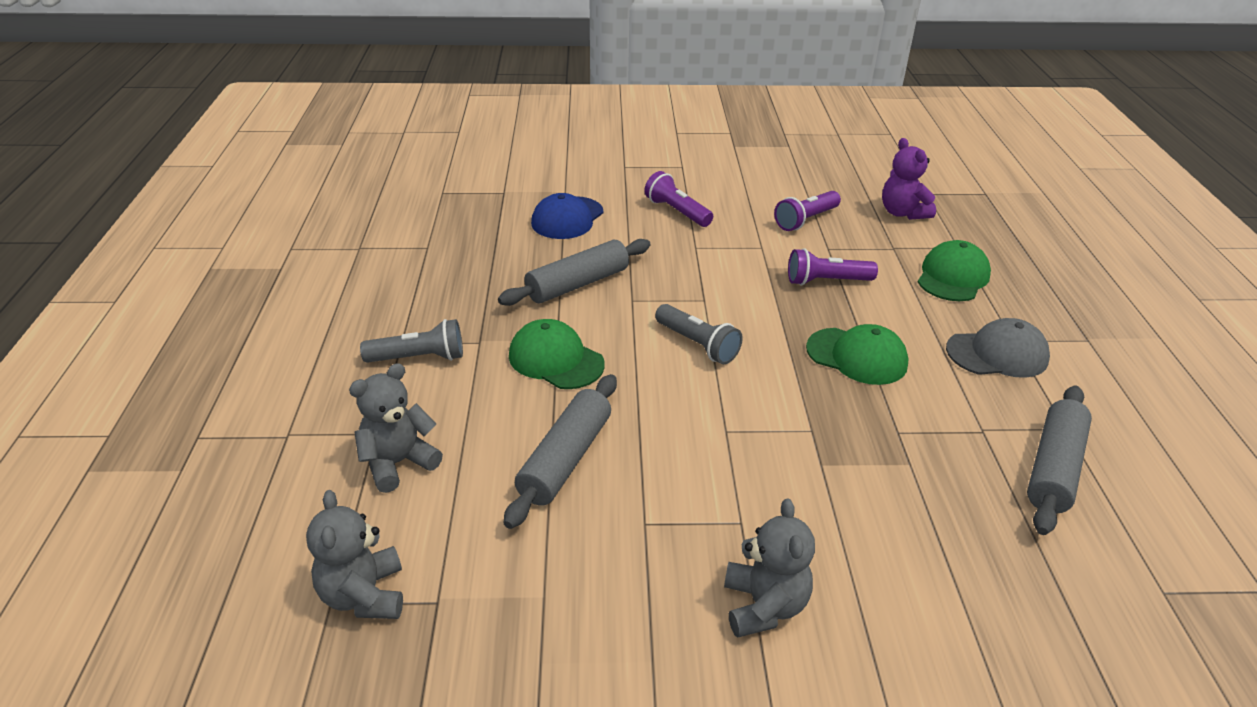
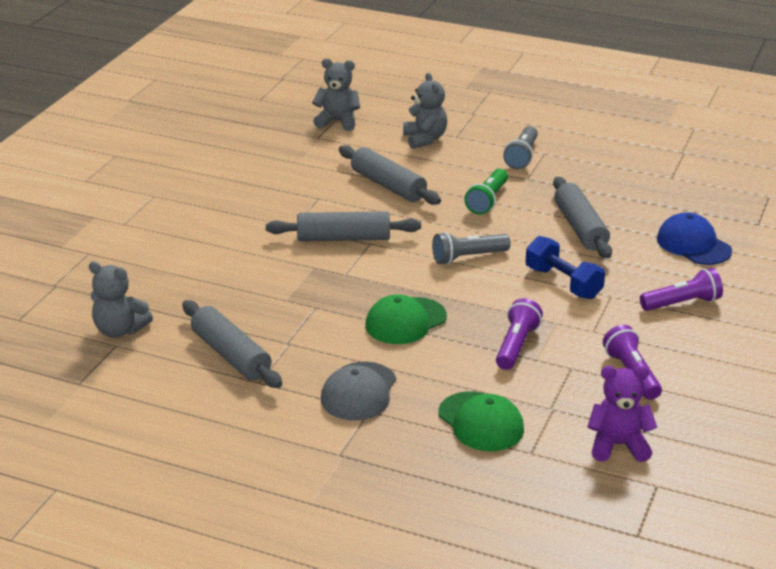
camera: 115 degrees right, 5 degrees down
green cap [509,319,605,389] -> green flashlight [464,168,508,215]
grey teddy bear [724,499,815,638] -> grey teddy bear moved to [89,261,153,337]
none -> grey rolling pin [266,211,421,241]
none -> blue dumbbell [526,236,605,299]

